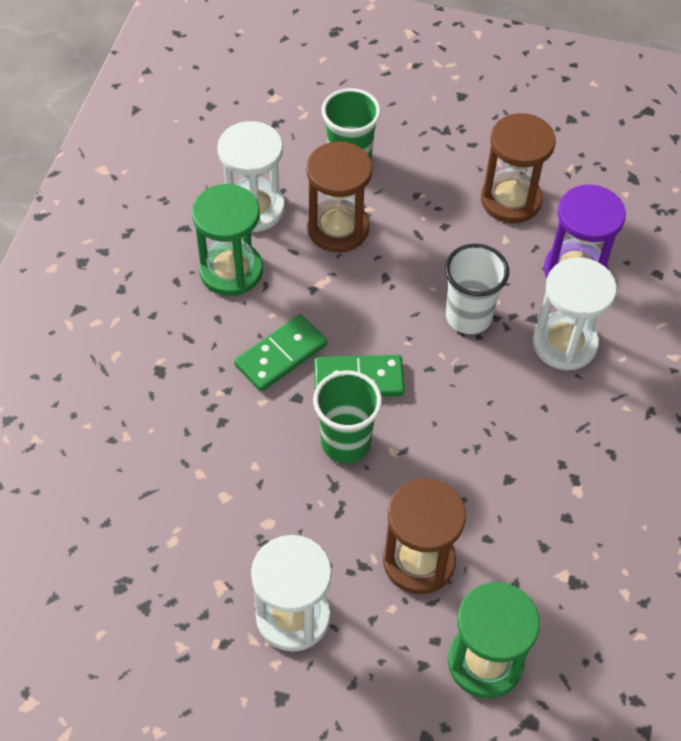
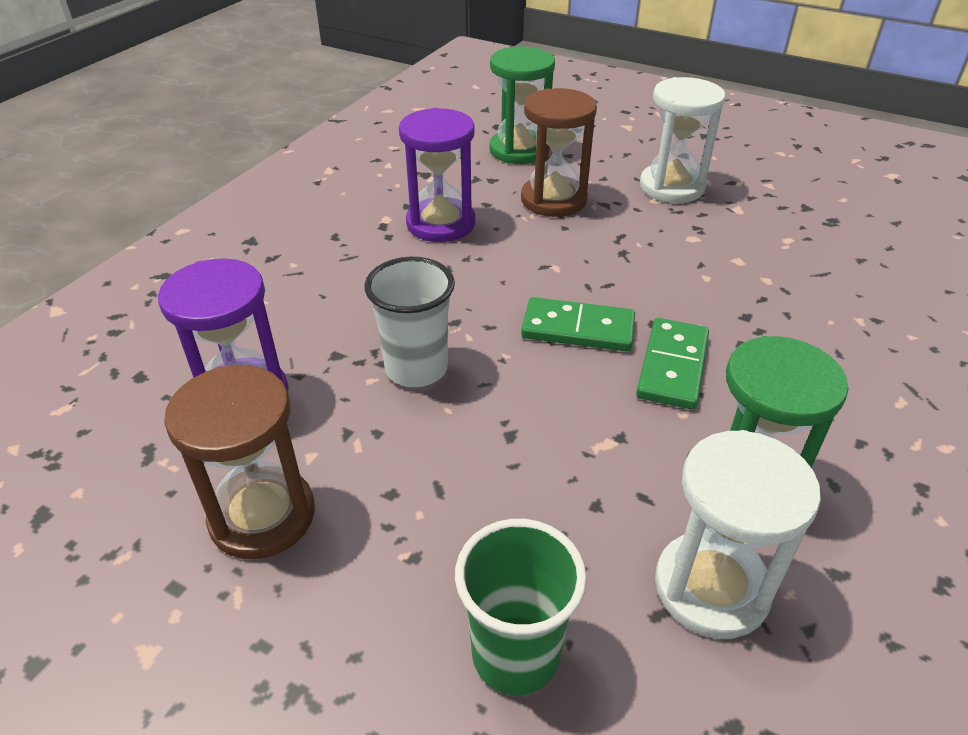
camera: 165 degrees left, 15 degrees down
green domino [234,314,327,392] -> green domino turned 45 degrees counterclockwise [636,318,709,410]
brown hourglass [306,141,372,253] -> none
green cup [313,370,382,463] -> none
white hourglass [532,257,617,370] -> none
none -> purple hourglass [399,108,475,242]

